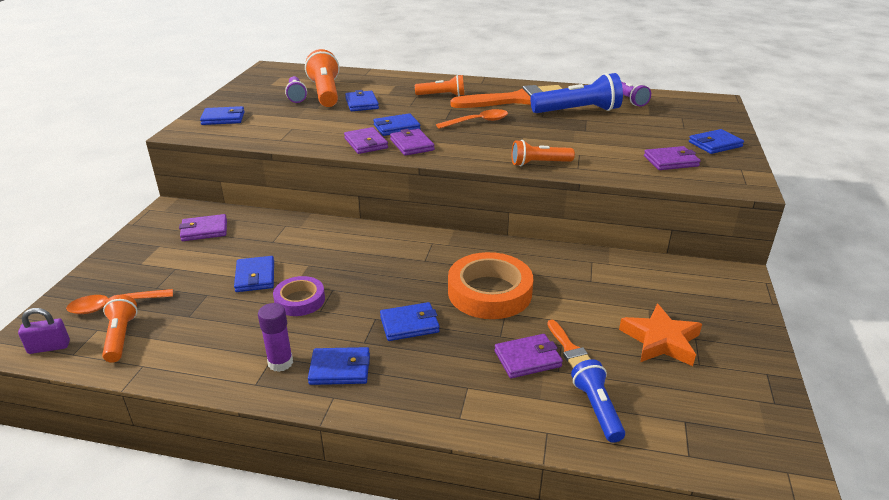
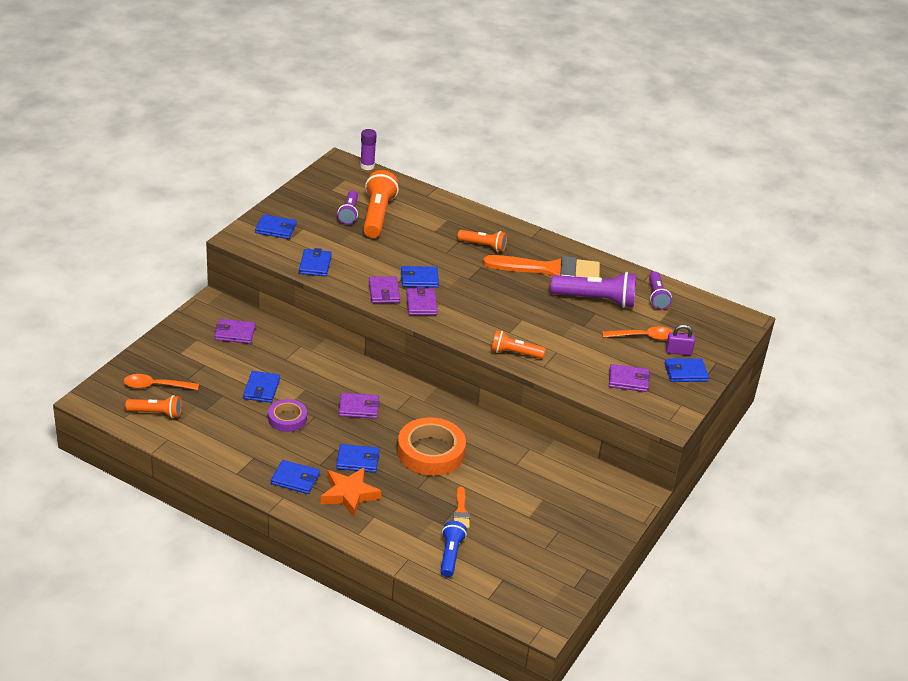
camera: 15 degrees right, 5 degrees up
purple padlock [18,308,70,354] -> purple padlock moved to [666,324,695,355]
orange flashlight [102,295,138,363] -> orange flashlight turned 90 degrees clockwise [125,395,182,418]
purple glue stick [258,303,293,372] -> purple glue stick moved to [360,129,377,170]
blue wallet [345,90,379,111] -> blue wallet moved to [299,248,332,277]
orange spoon [436,109,508,129] -> orange spoon moved to [602,326,674,340]
purple wallet [494,334,563,378] -> purple wallet moved to [339,393,380,419]
blue flashlight [530,73,623,113] -> purple flashlight [551,272,636,308]
orange star [619,304,702,366] -> orange star moved to [321,467,381,517]

